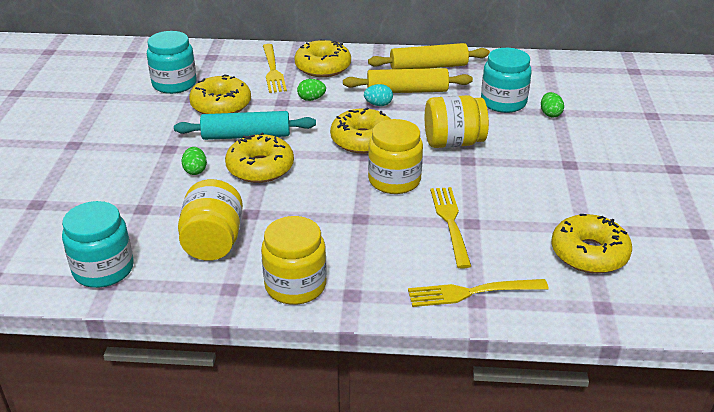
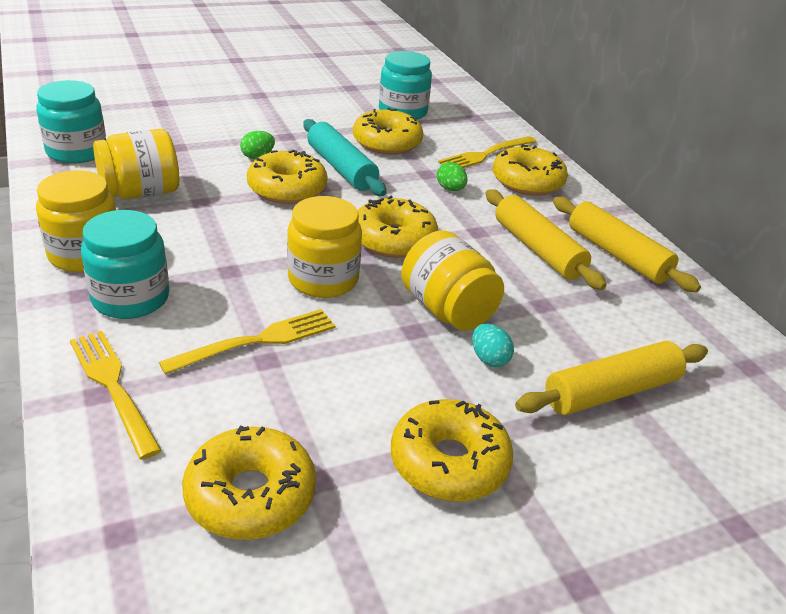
camera: 60 degrees right, 0 degrees up
turquoise egg [364,84,393,106] -> turquoise egg moved to [472,324,514,367]
turquoise jar [481,48,532,113] -> turquoise jar moved to [81,210,169,319]
green egg [541,92,564,118] -> yellow rolling pin [515,341,708,415]
none -> yellow donut [391,399,513,502]

